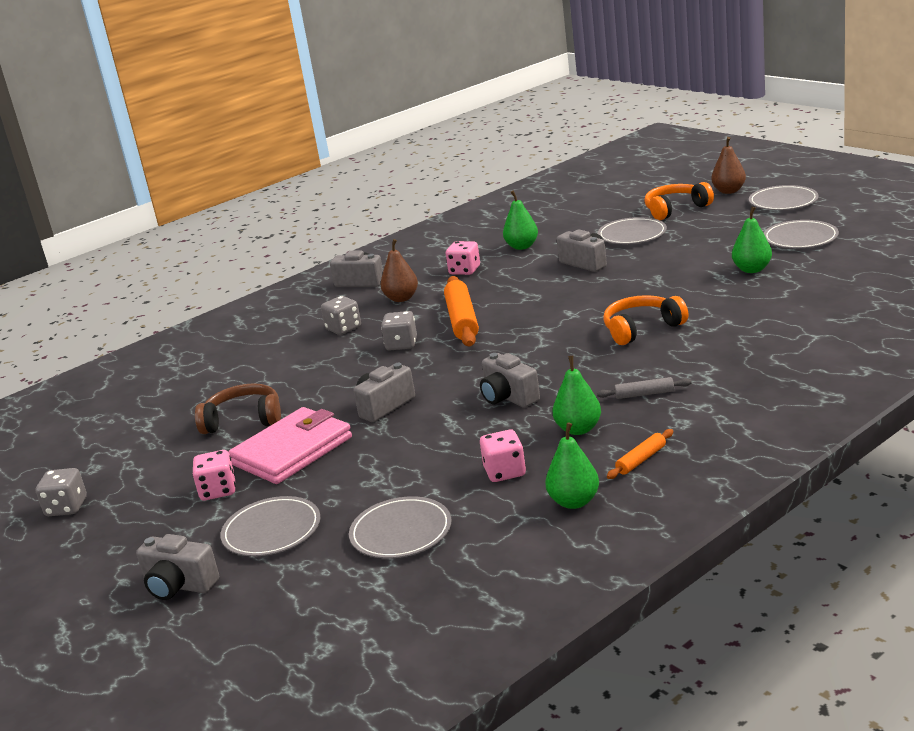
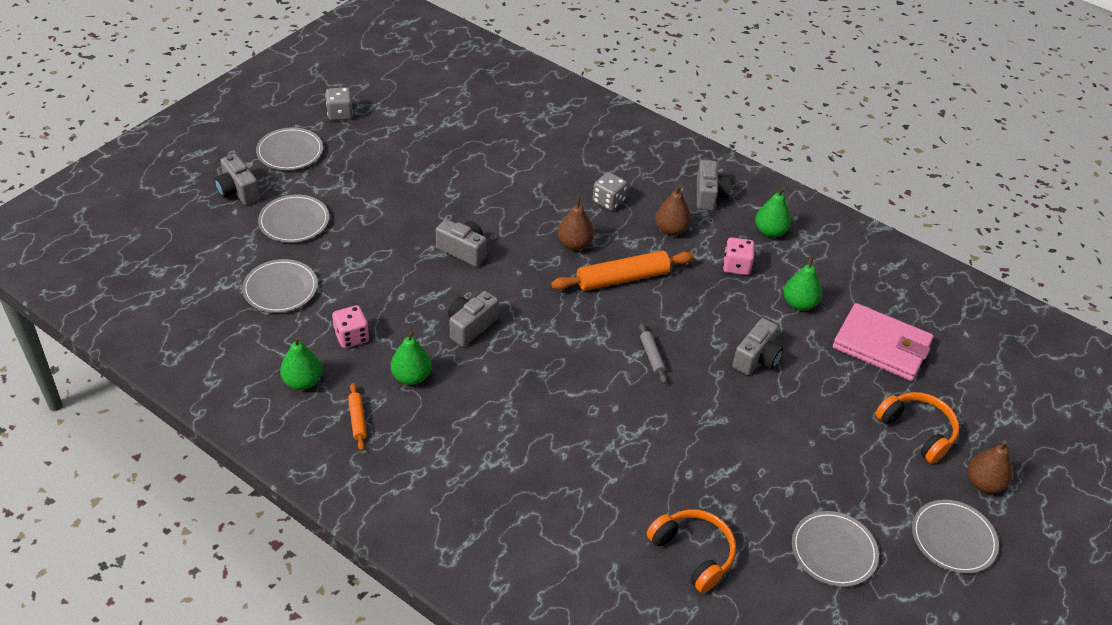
camera: 70 degrees right, 20 degrees up
grey camera [136,534,219,600] -> grey camera turned 45 degrees counterclockwise [214,154,260,205]
pink dice [192,450,236,500] -> none
brown headphones [195,383,281,434] -> none
pink wallet [228,407,352,484] -> pink wallet moved to [833,303,933,381]
grey dice [381,311,417,350] -> brown pear [558,196,594,251]
grey plate [597,217,667,244] -> grey plate moved to [256,127,323,170]
grey rolling pin [597,377,691,399] -> grey rolling pin moved to [639,323,667,384]
orange headphones [603,295,688,345] -> orange headphones moved to [647,510,736,593]
orange rolling pin [607,429,673,479] -> orange rolling pin turned 45 degrees clockwise [348,383,367,451]
green pear [732,207,772,273] -> green pear moved to [755,187,791,237]

